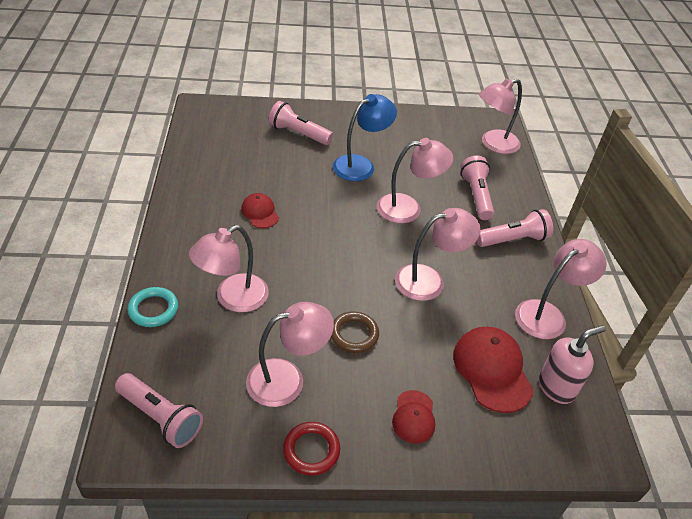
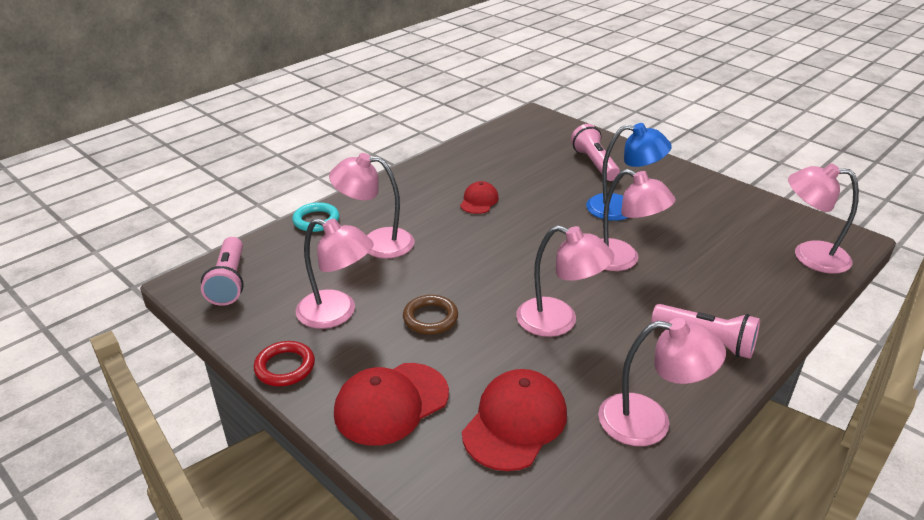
camera: 50 degrees right, 10 degrees down
red cap [392,390,435,443] -> red cap [334,363,449,446], size x1.75
pink flashlight [460,156,494,220] -> none
pink soap dispenser [539,325,605,404] -> none

